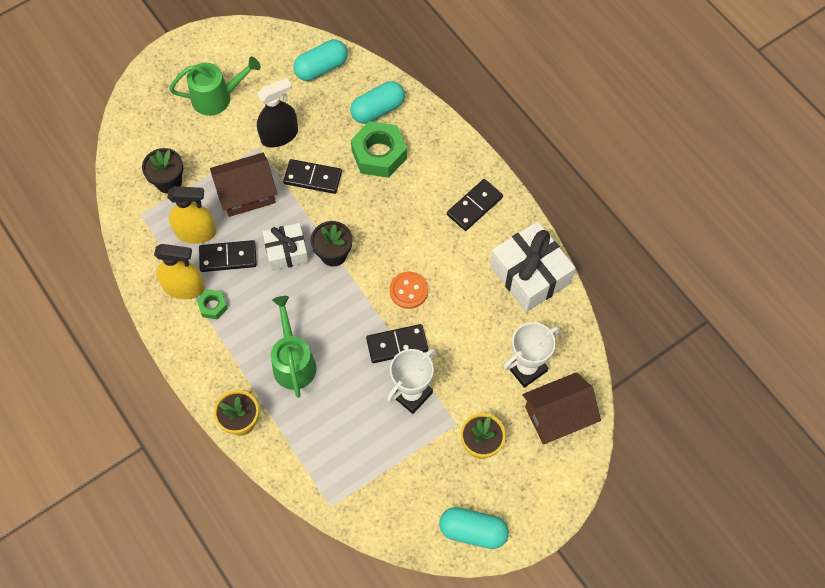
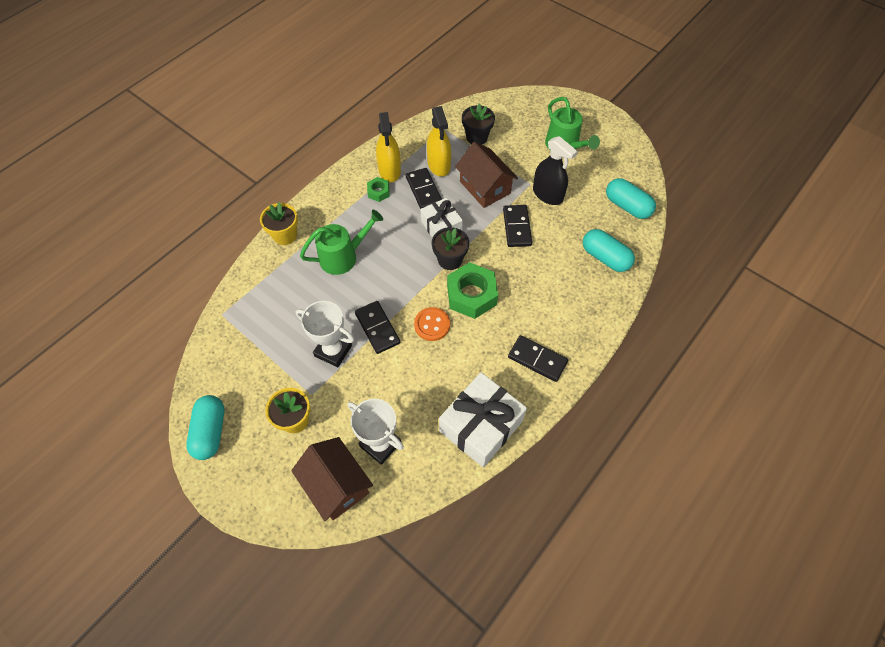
camera: 75 degrees right, 5 degrees down
green nut [351,121,407,178] -> green nut moved to [447,262,498,319]

